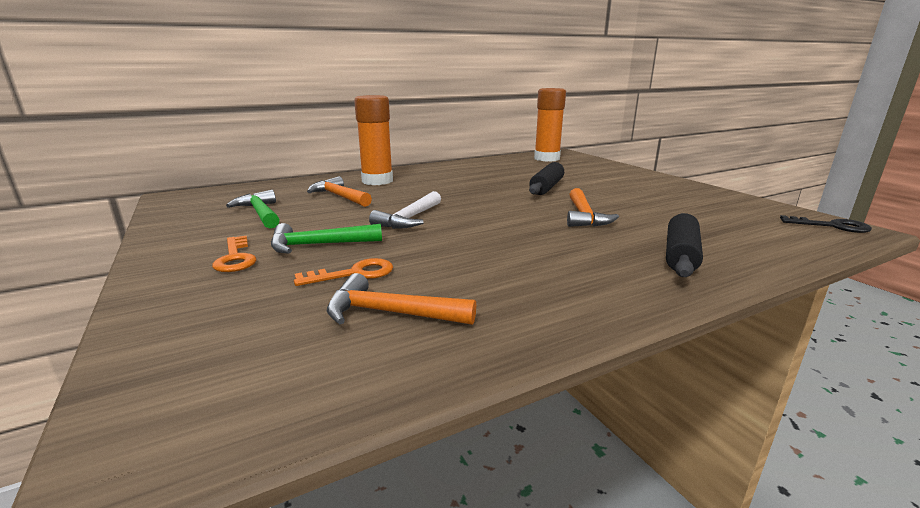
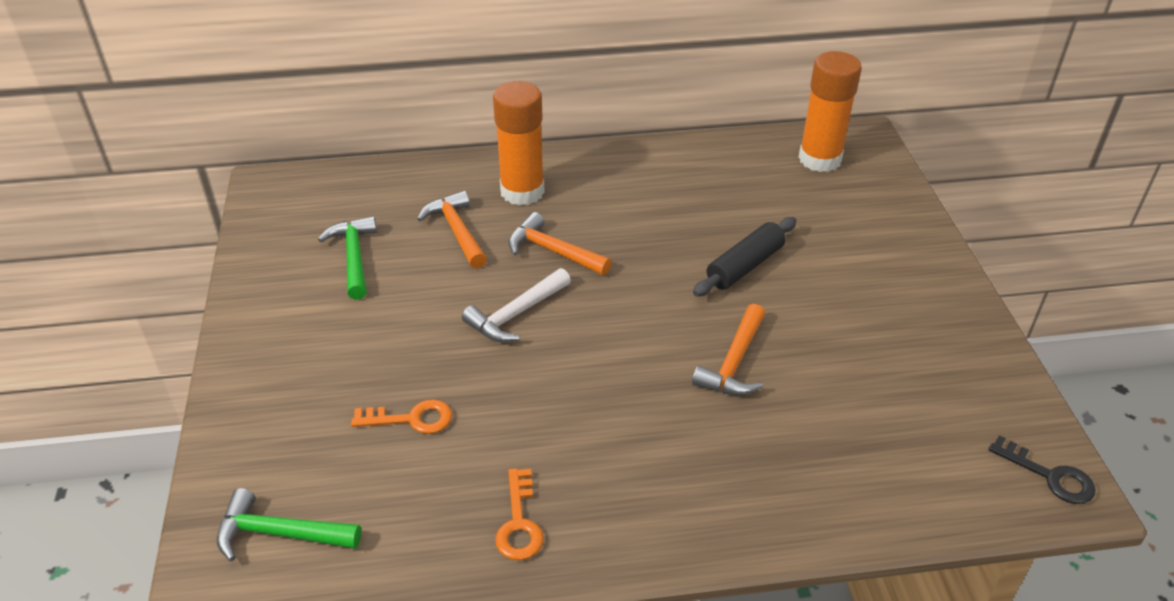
camera: 20 degrees right, 20 degrees up
orange key [212,236,256,272] -> orange key moved to [495,468,544,560]
green hammer [271,223,382,254] -> green hammer moved to [217,488,361,561]
orange hammer [327,273,476,325] -> orange hammer moved to [508,212,611,275]
black rolling pin [666,213,703,277] -> none

